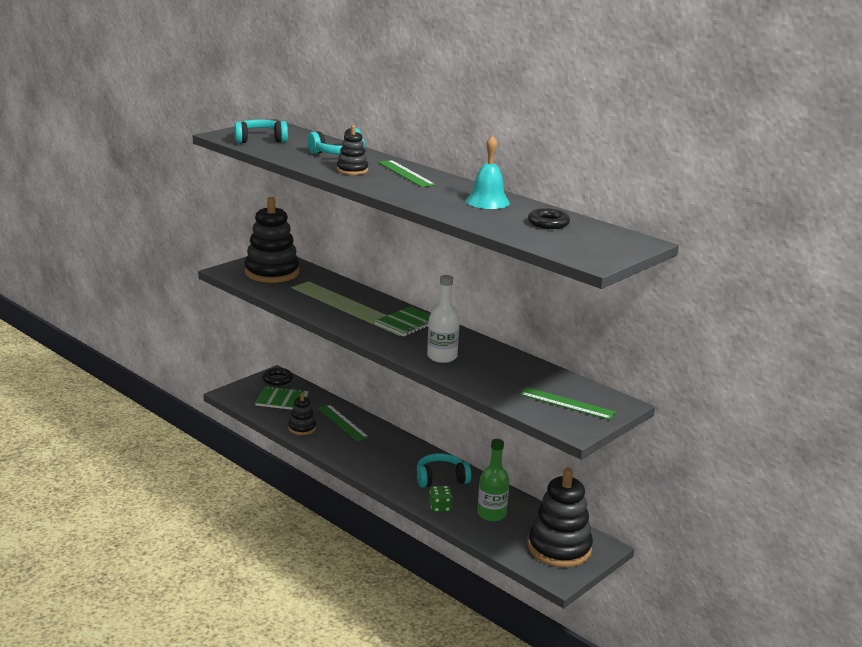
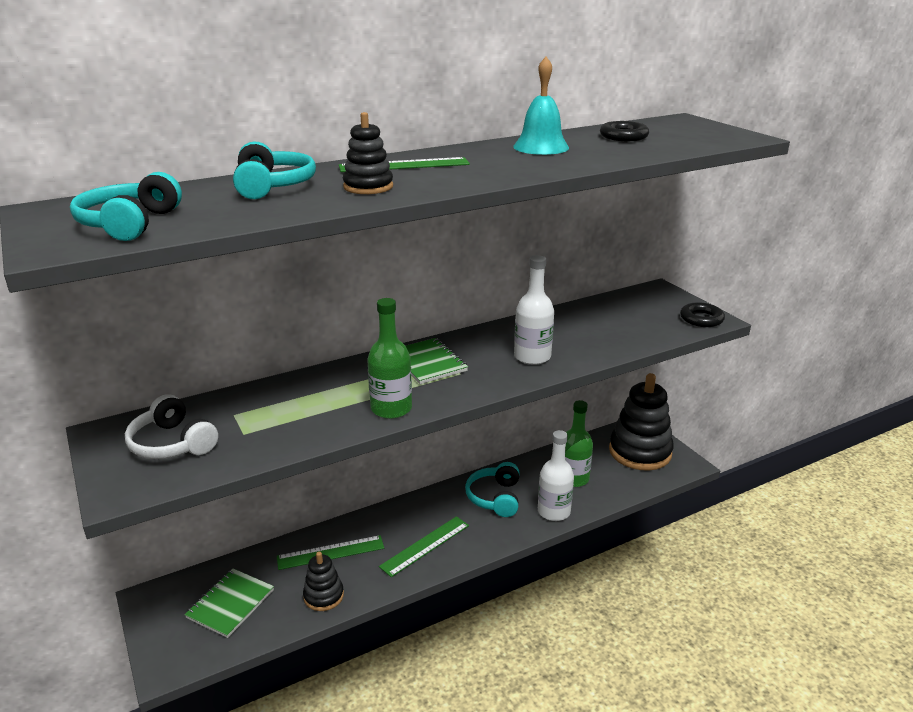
camera: 70 degrees left, 5 degrees up
black stacking toy [245,197,299,283] -> white headphones [125,394,218,459]
black ring [262,368,293,386] -> black ring moved to [680,302,725,327]
green dice [429,486,453,512] -> white bottle [538,430,574,521]
green ruler [520,387,616,420] -> green ruler moved to [379,516,469,577]
none -> green bottle [367,298,412,419]

